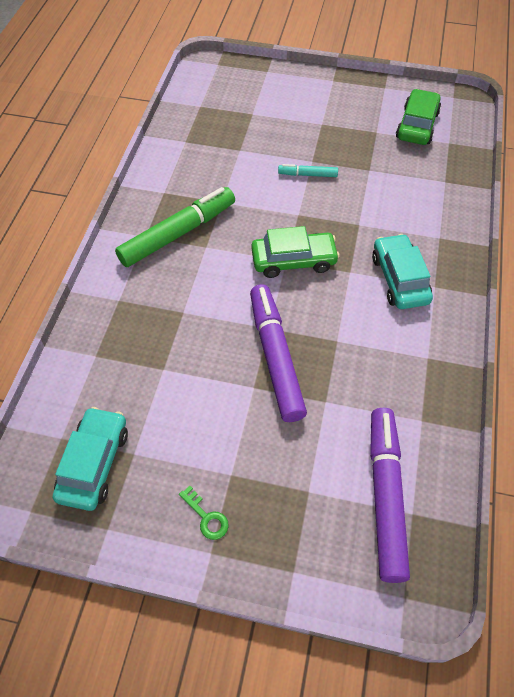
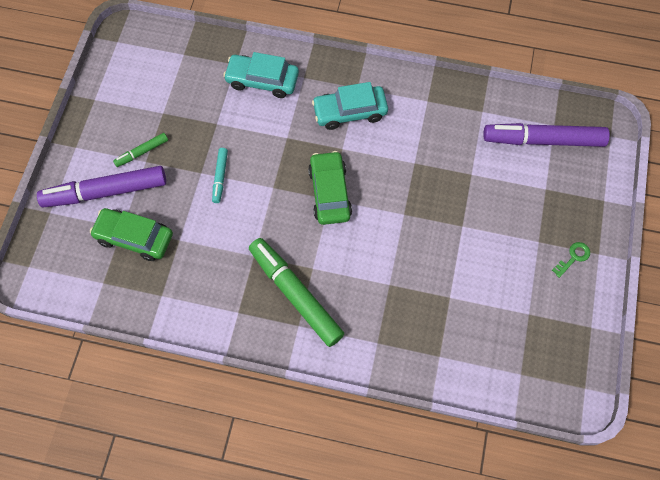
camera: 90 degrees left, 10 degrees up
turquoise car [53,407,128,511] -> turquoise car moved to [223,52,299,98]
purple marker [250,284,307,422] -> purple marker moved to [37,166,166,208]
green car [396,89,441,145] -> green car moved to [90,208,173,261]
none -> green marker [113,133,168,167]

